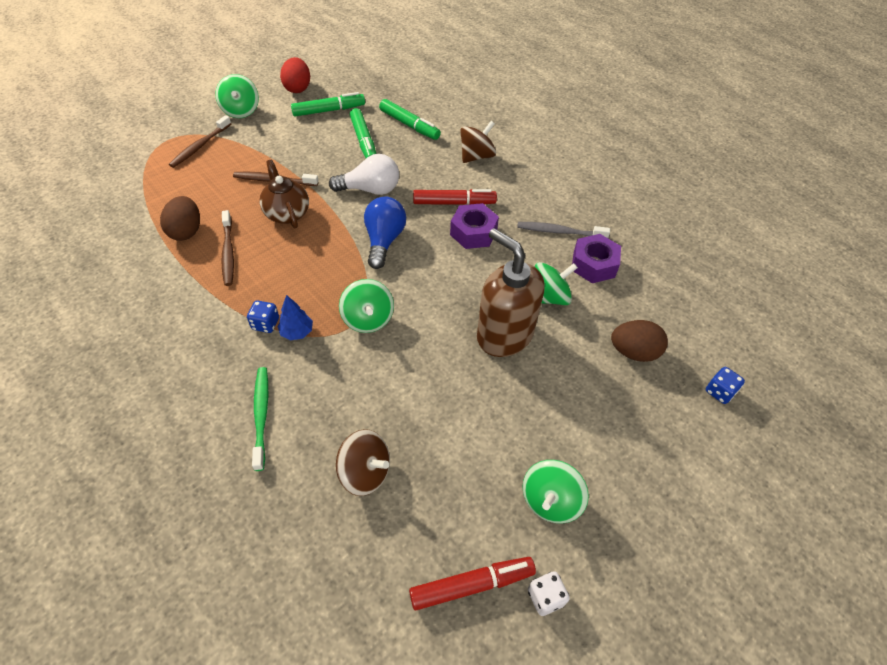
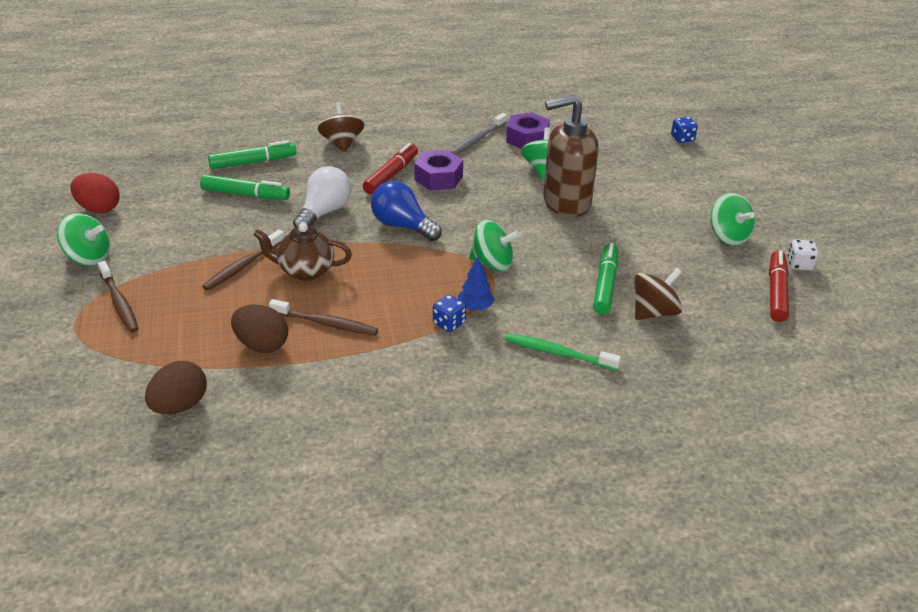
camera: 60 degrees left, 15 degrees down
green marker [291,92,365,117] -> green marker moved to [593,243,618,314]
brown egg [611,320,668,362] -> brown egg moved to [145,361,207,414]

